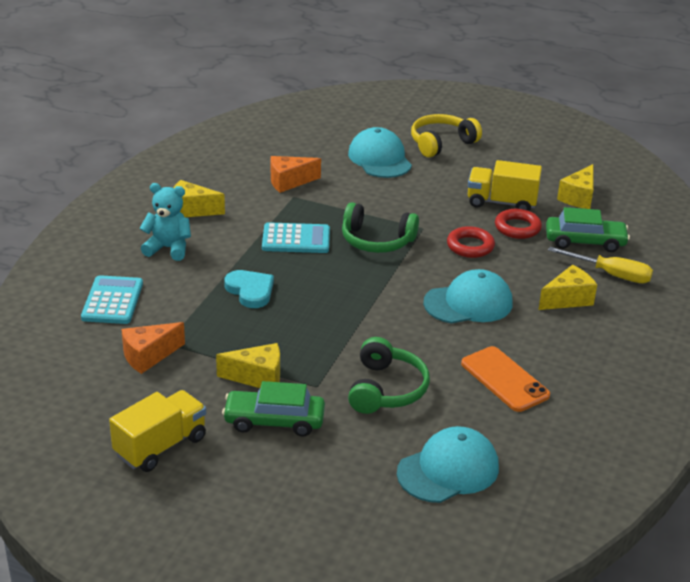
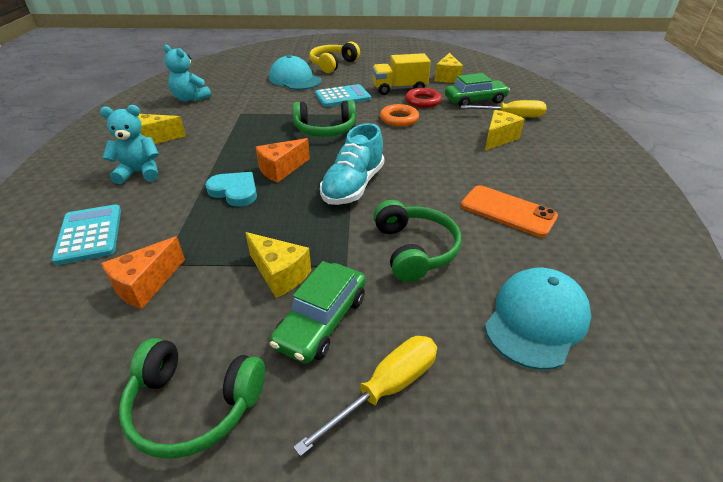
camera: 20 degrees left, 5 degrees up
yellow truck [109,390,206,472] -> green headphones [119,338,265,459]
yellow cheese [216,343,280,388] -> yellow cheese turned 60 degrees clockwise [245,232,311,298]
green car [222,381,325,437] -> green car turned 45 degrees counterclockwise [270,261,366,364]
turquoise calculator [262,222,330,253] -> turquoise calculator moved to [315,84,371,107]
orange cheese [271,156,321,193] -> orange cheese moved to [256,138,310,183]
turquoise cap [423,269,513,324] -> none
red ring [447,226,495,258] -> orange ring [380,104,419,127]
none -> turquoise teddy bear [164,45,211,102]
none -> yellow screwdriver [294,336,437,457]
none -> turquoise shoe [320,123,384,205]

